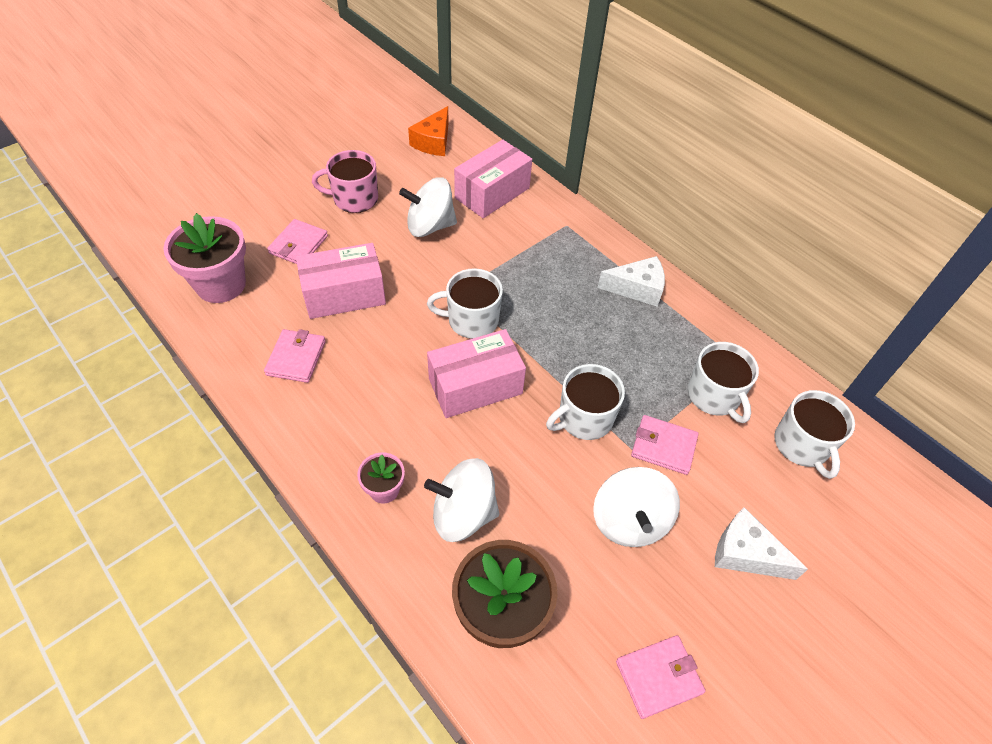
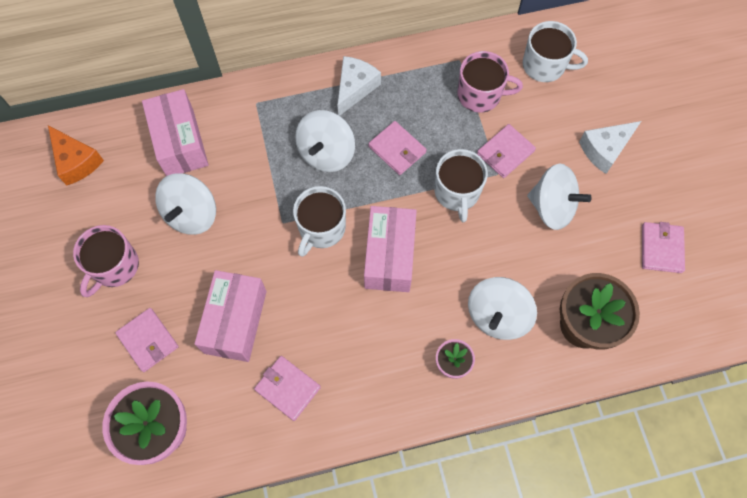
camera: 60 degrees left, 15 degrees up
white mug [688,342,759,423] -> pink mug [457,51,523,113]
none -> white spinning top [295,110,355,172]
none -> pink wallet [368,121,427,175]

